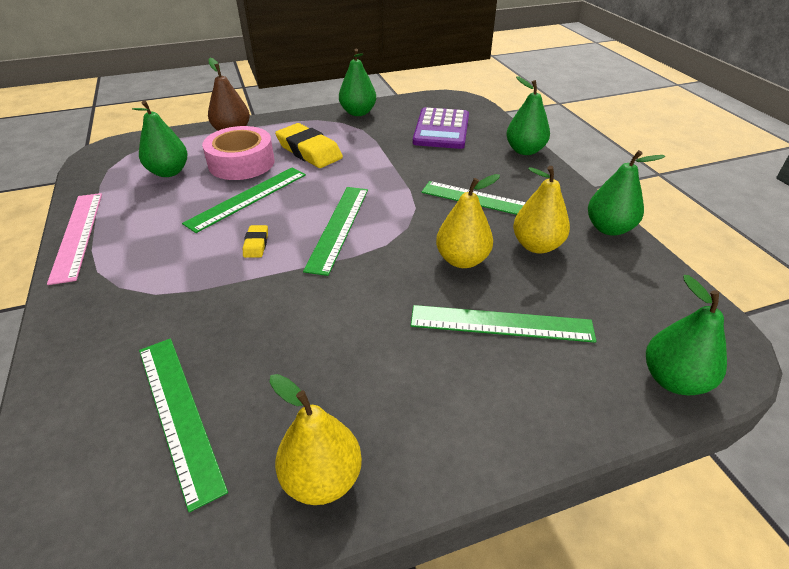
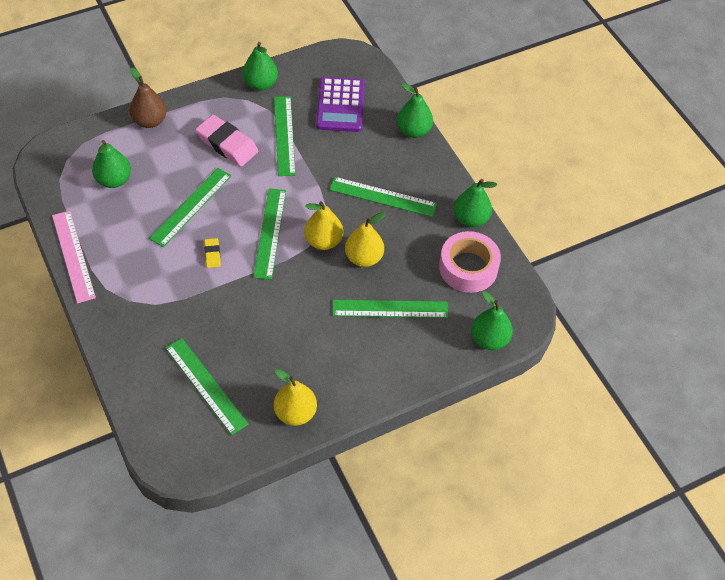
camera: 10 degrees left, 15 degrees up
pink tape [202,126,275,180] -> pink tape moved to [439,231,501,293]
yellow eraser [275,123,343,168] -> pink eraser [195,115,258,167]
yellow pear [513,166,570,253] -> yellow pear moved to [304,201,343,250]
none -> green ruler [274,96,296,176]

